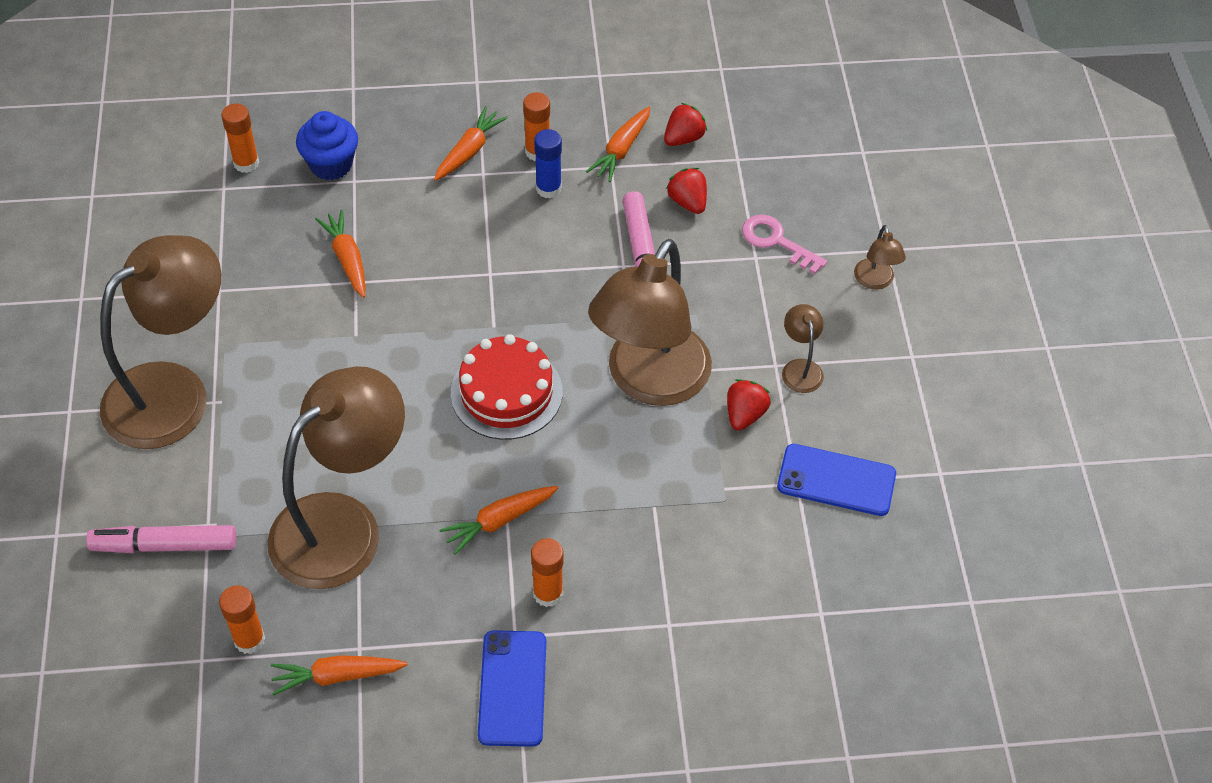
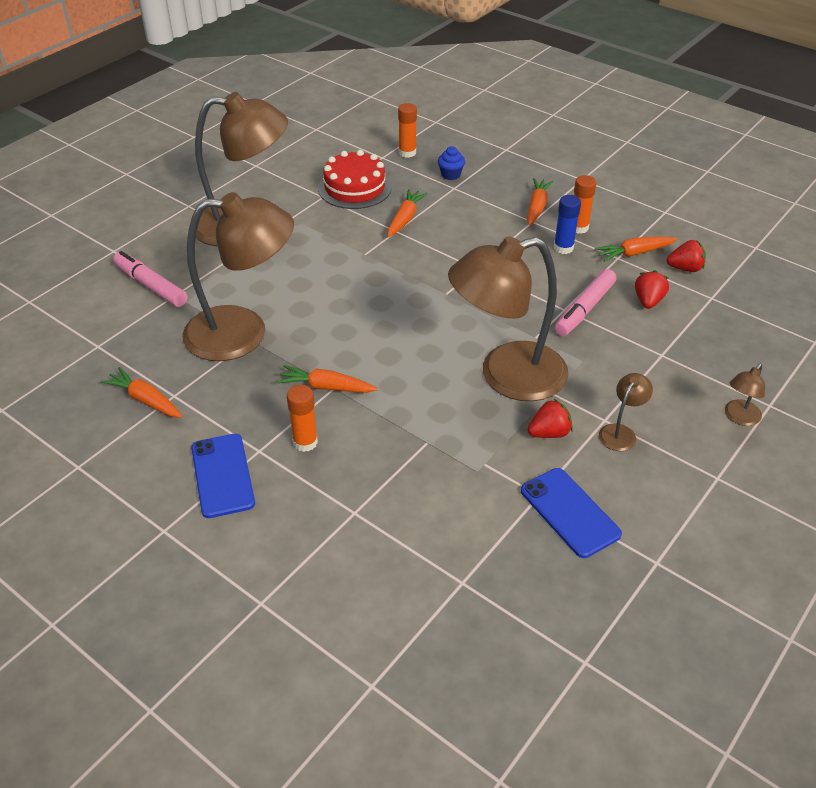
camera: 45 degrees right, 10 degrees down
orange glue stick [219,585,265,654] -> none
blue cupcake [296,111,358,180] -> blue cupcake [438,146,465,180], size x0.63
orange carrot [434,106,508,181] -> orange carrot turned 60 degrees counterclockwise [527,178,554,226]
red cake [451,334,563,440] -> red cake moved to [318,150,392,209]
blue phone [478,630,546,747] -> blue phone turned 60 degrees counterclockwise [191,434,255,518]
pink key [742,215,827,274] -> none

